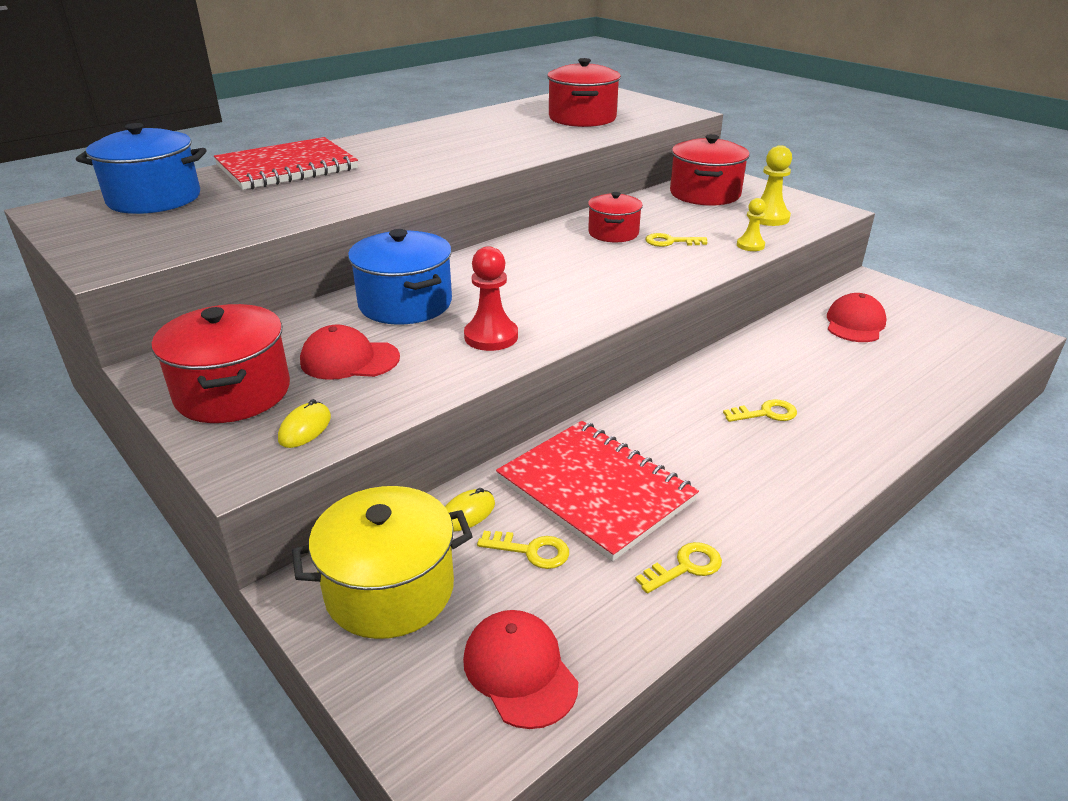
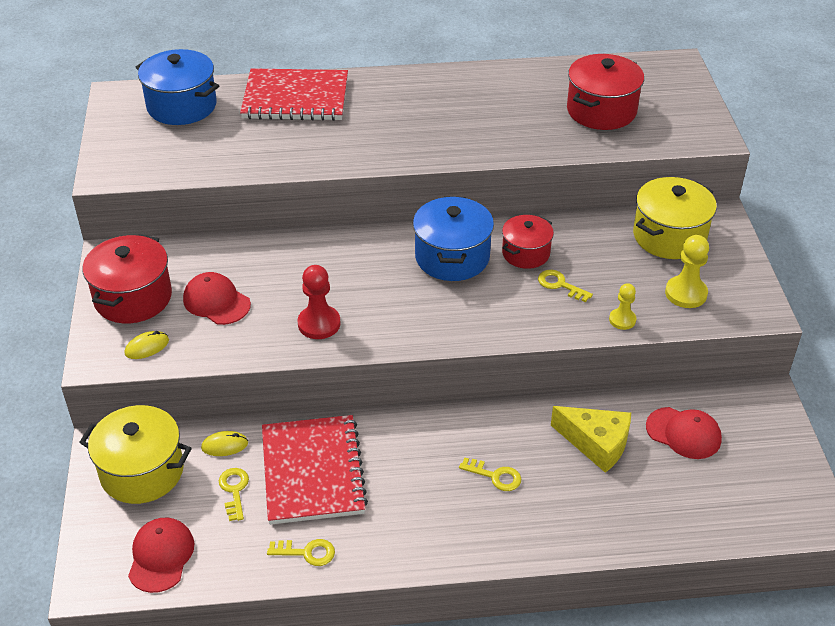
camera: 35 degrees right, 10 degrees up
blue pot [348,229,452,325] -> blue pot moved to [413,196,494,281]
yellow key [477,531,569,569] -> yellow key turned 150 degrees counterclockwise [219,468,249,521]
red pot [670,134,750,206] -> yellow pot [633,177,717,259]
red cap [827,293,886,342] -> red cap turned 60 degrees clockwise [646,407,722,459]
none -> yellow cheese [551,406,631,473]

